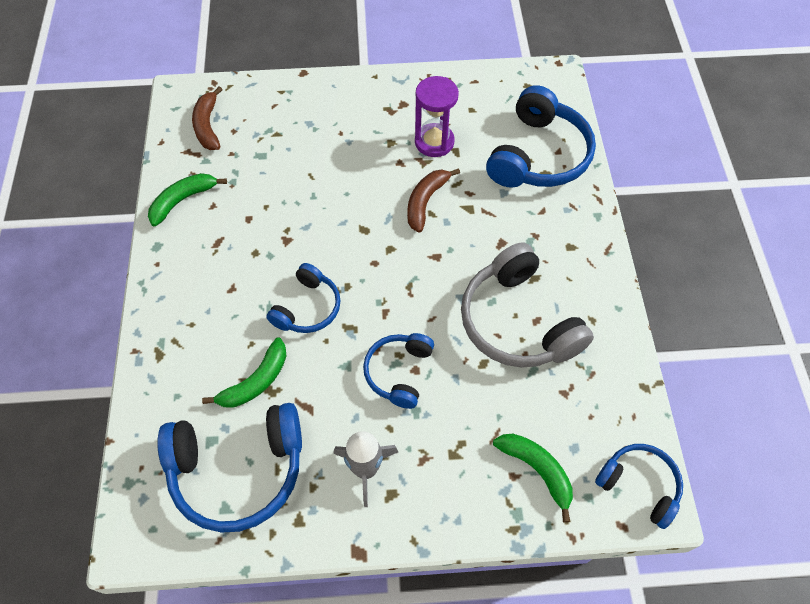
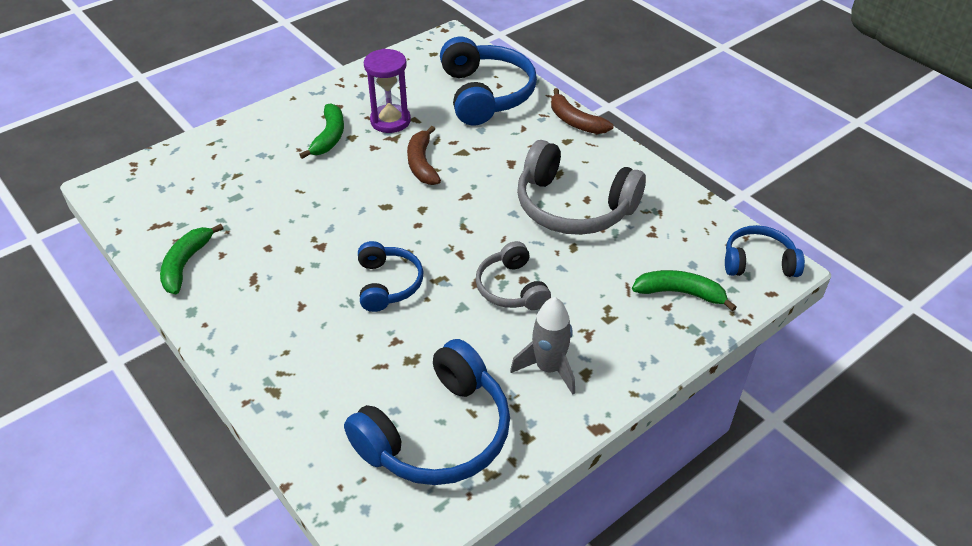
camera: 35 degrees left, 15 degrees down
brown banana [192,86,223,150] -> brown banana moved to [551,88,614,134]
green banana [202,337,286,408] -> green banana moved to [299,103,344,159]
blue headphones [363,333,434,409] -> grey headphones [476,241,551,310]

